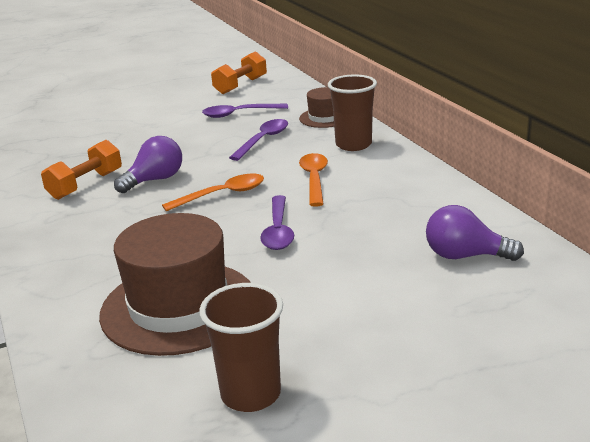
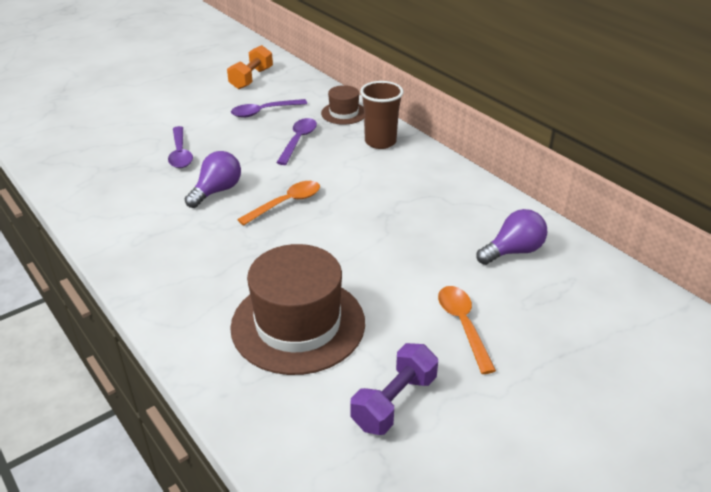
camera: 15 degrees left, 10 degrees up
orange dumbbell [41,140,122,200] -> none
brown cup [199,283,283,412] -> purple dumbbell [350,343,438,435]
purple spoon [260,195,294,250] -> purple spoon moved to [168,126,193,168]
orange spoon [299,153,328,207] -> orange spoon moved to [438,286,496,374]
purple light bulb [426,205,524,261] -> purple light bulb turned 150 degrees clockwise [476,209,547,265]

